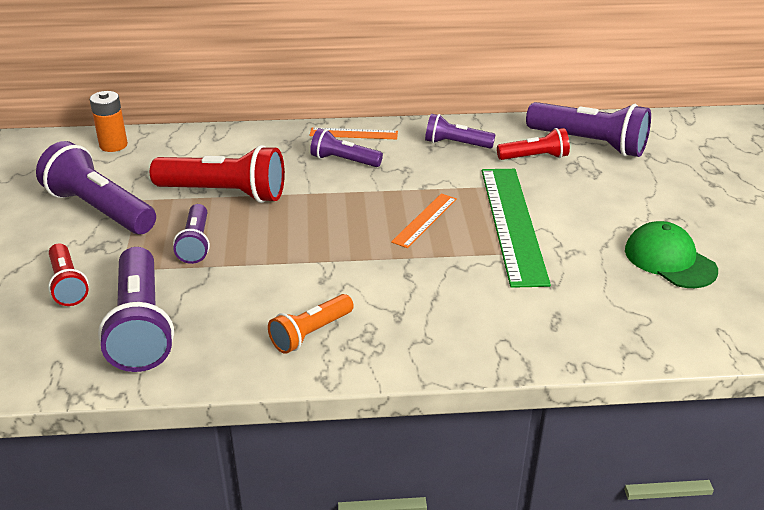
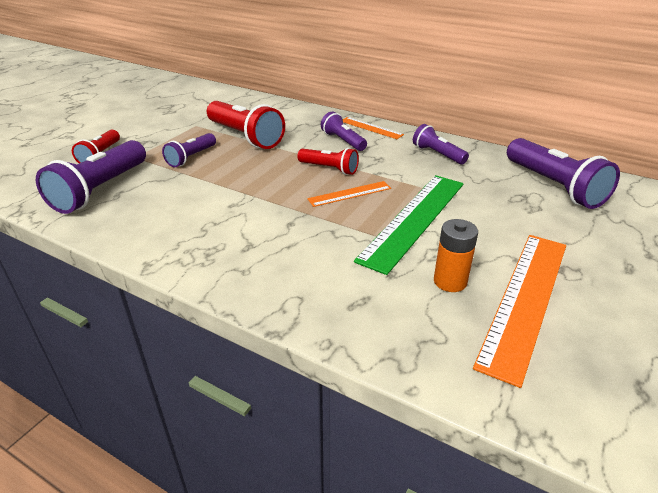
camera: 35 degrees right, 0 degrees up
purple flashlight [36,141,156,234] -> none
orange battery [89,91,128,152] -> orange battery moved to [434,219,478,292]
orange flashlight [268,294,354,354] -> none
red flashlight [497,128,570,160] -> red flashlight moved to [297,148,359,175]
green cap [625,221,718,288] -> orange ruler [473,235,566,388]

